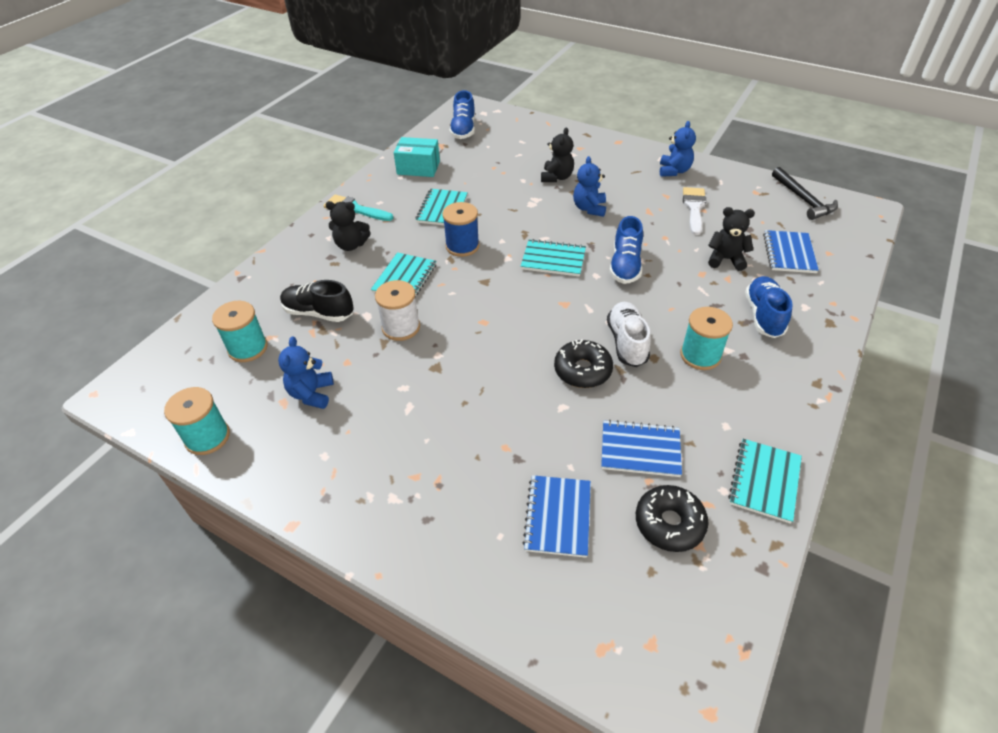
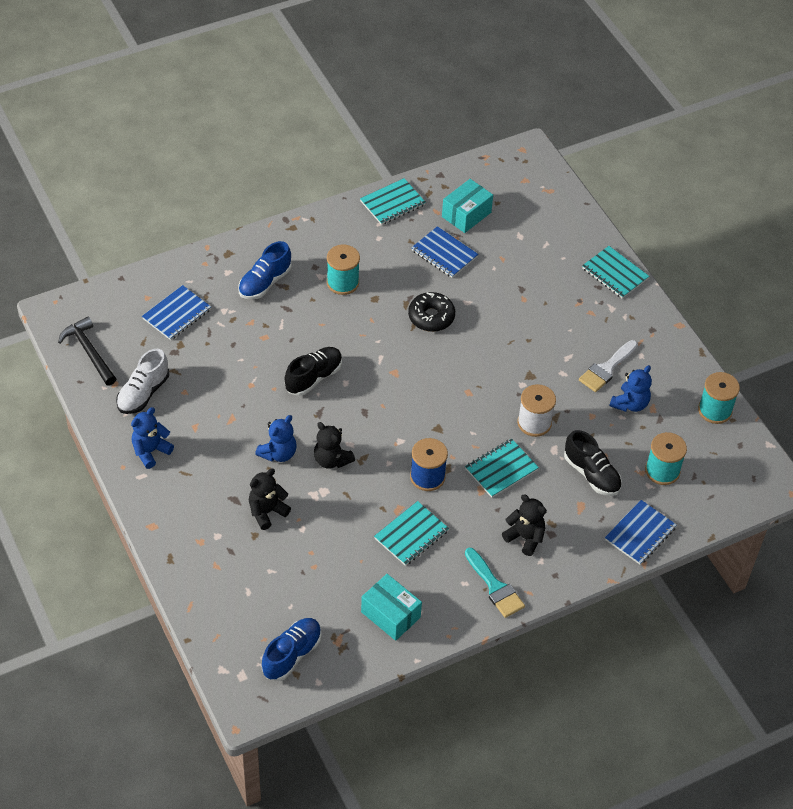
camera: 150 degrees left, 5 degrees up
turquoise notebook [520,239,586,277] -> turquoise notebook moved to [582,246,649,299]
blue notebook [522,475,591,558] -> blue notebook moved to [605,500,677,565]
white shoe [607,302,651,367] -> white shoe moved to [116,349,169,414]
blue shoe [609,216,643,284] -> black shoe [285,347,342,396]
black donut [636,485,709,552] -> turquoise box [442,179,493,233]
white brush [683,187,706,235] -> white brush moved to [579,340,638,392]
black teddy bear [708,207,755,271] -> black teddy bear moved to [314,422,355,469]
black hammer [772,167,838,220] -> black hammer turned 45 degrees counterclockwise [58,316,116,386]

